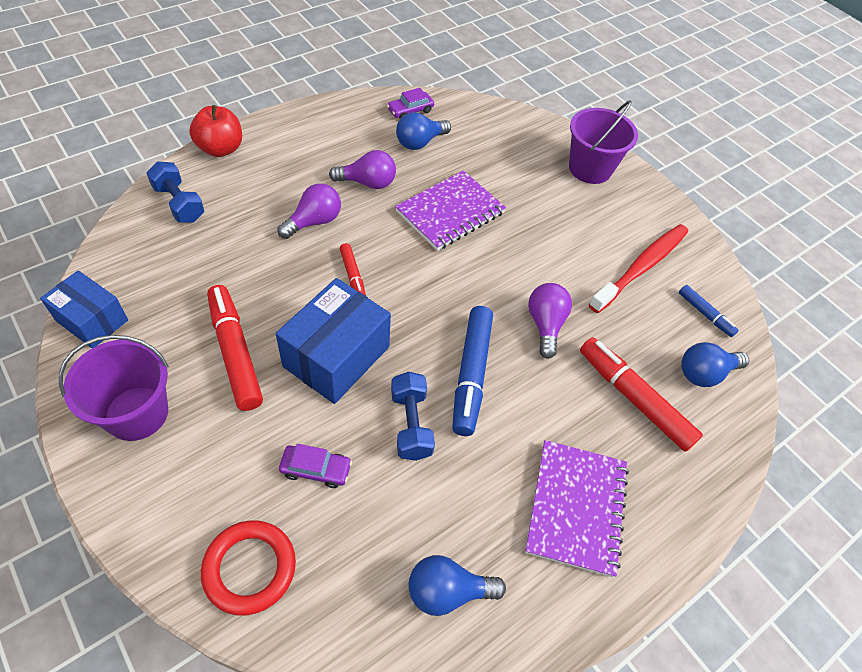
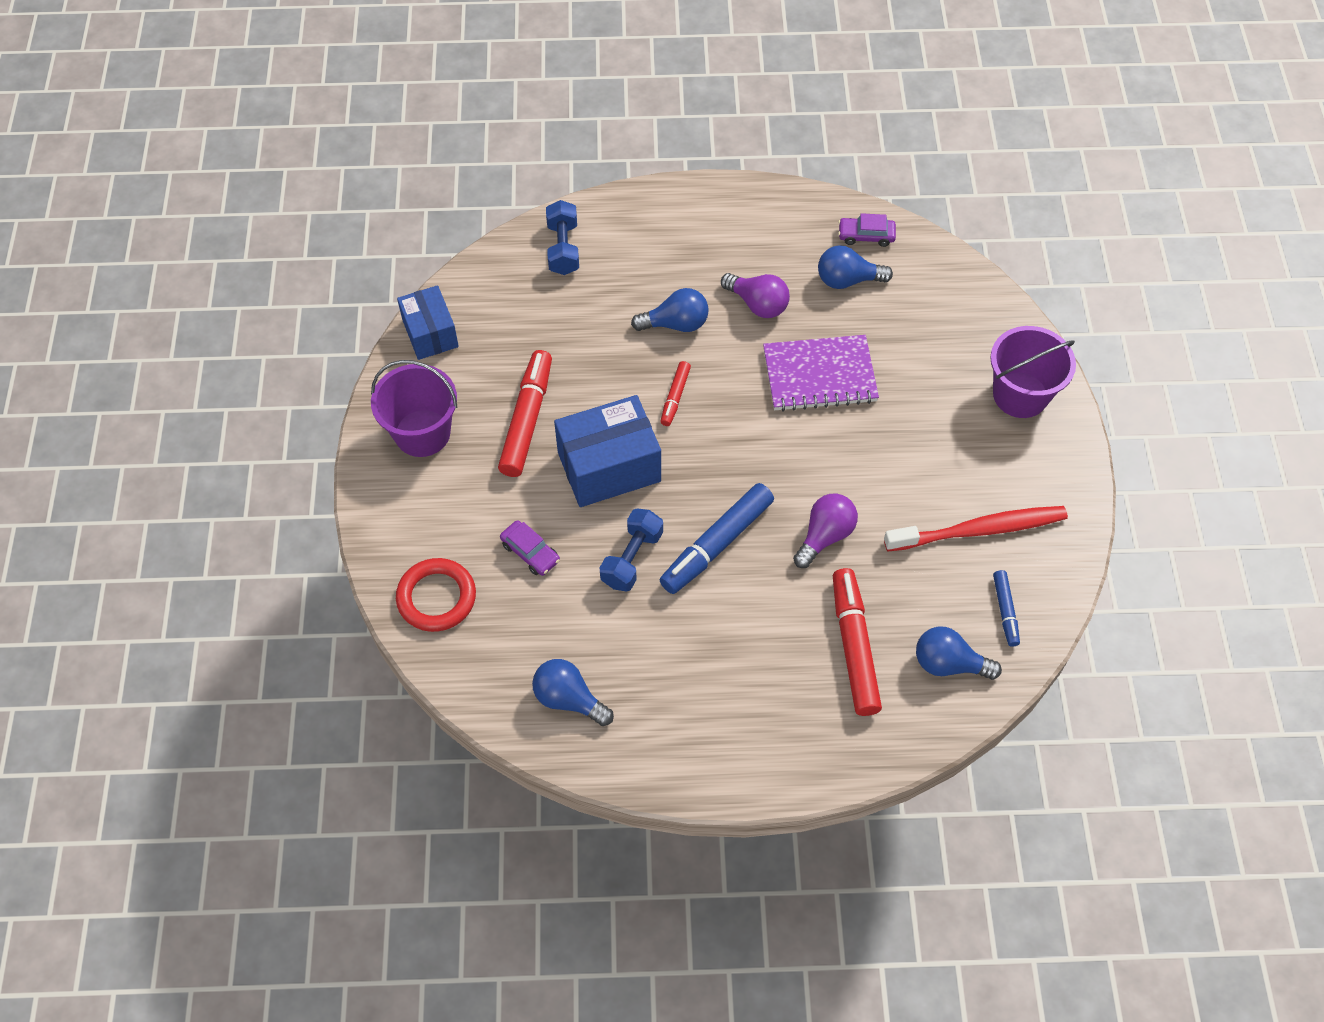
camera: 40 degrees right, 5 degrees up
red apple [189,105,242,157] -> none
purple light bulb [278,183,341,239] -> blue light bulb [631,288,709,332]
purple notebook [525,440,629,577] -> none

